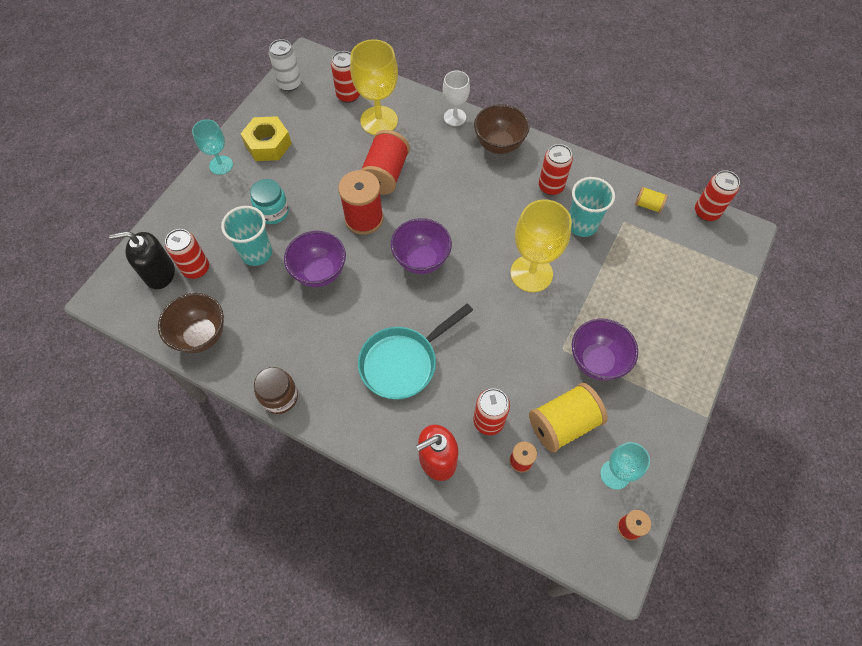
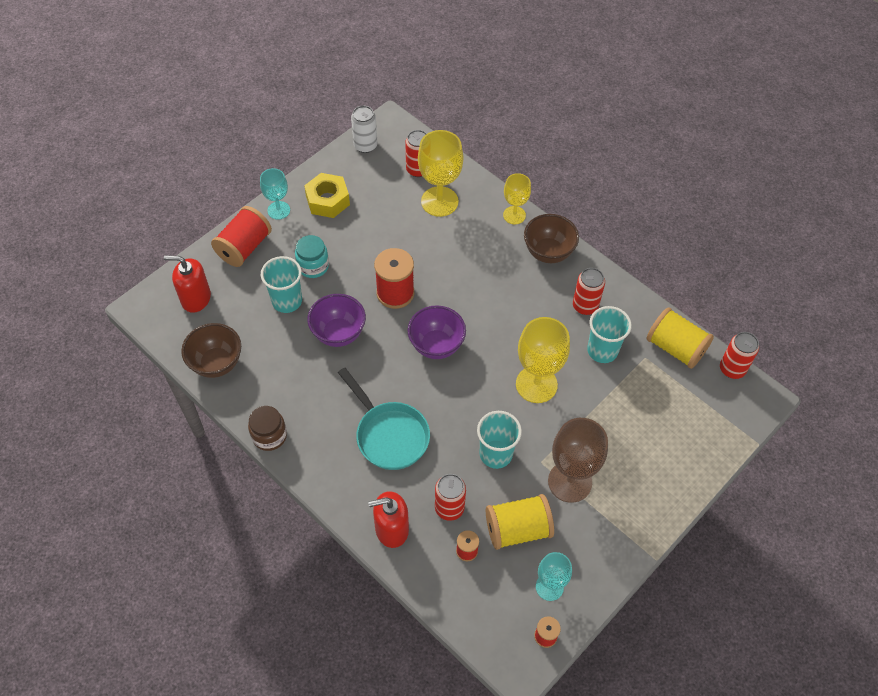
camera: 15 degrees right, 5 degrees down
black soap dispenser [109,231,175,289] -> red soap dispenser [164,255,211,313]
red can [165,229,209,279] -> none
turquoise pan [358,303,473,400] -> turquoise pan turned 105 degrees counterclockwise [338,368,430,470]
red spool [361,130,410,195] -> red spool moved to [211,206,272,267]
white goblet [443,70,470,126] -> yellow goblet [503,173,531,224]
purple bowl [572,319,638,381] -> brown goblet [548,418,608,503]
yellow spool [635,186,668,213] -> yellow spool [647,307,714,369], size x2.00
none -> turquoise cup [477,411,522,469]

